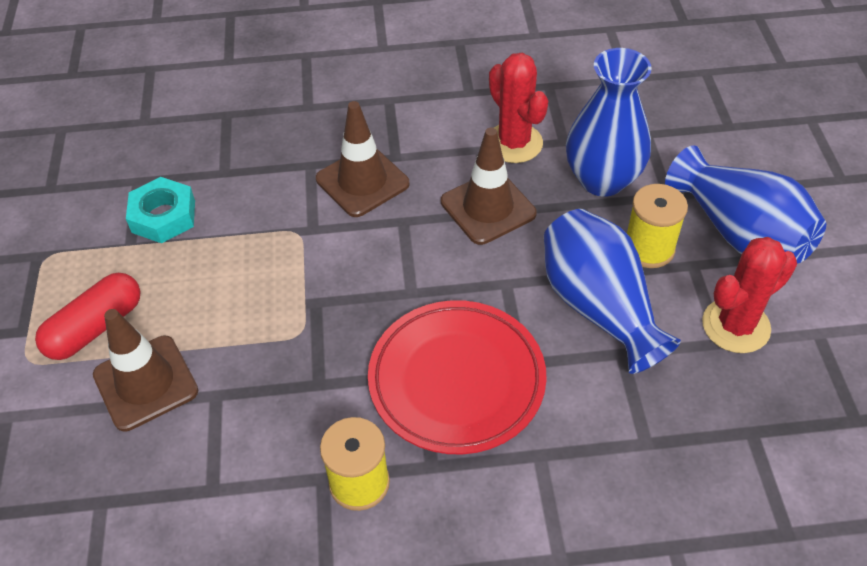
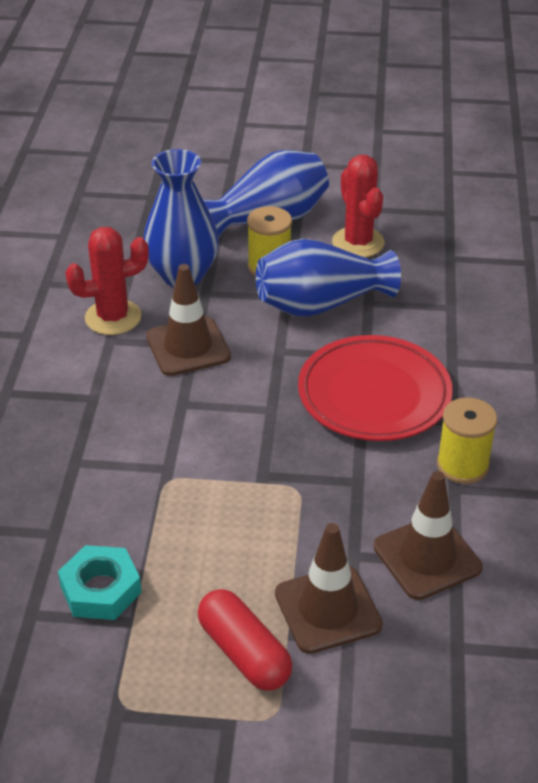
camera: 80 degrees left, 10 degrees down
brown traffic cone [316,101,410,217] -> brown traffic cone moved to [373,471,483,600]

